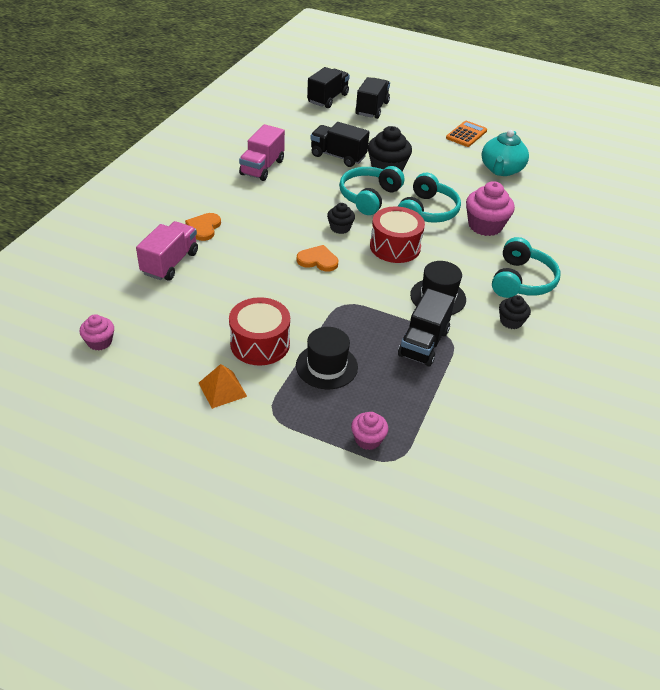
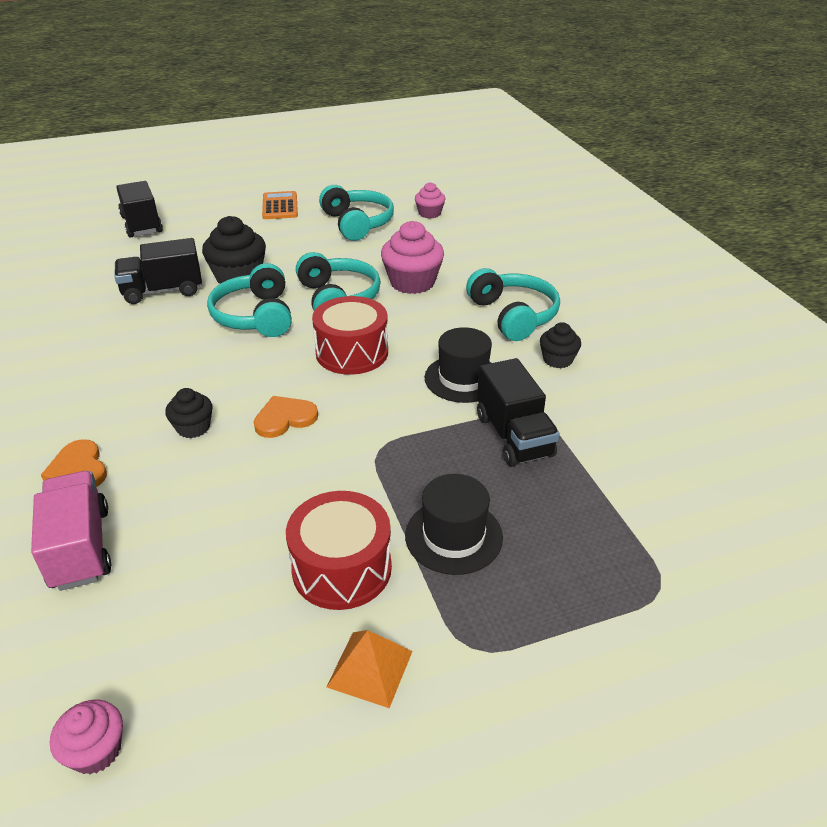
camera: 40 degrees left, 5 degrees down
pink truck [239,124,285,181] -> none
black truck [307,67,350,108] -> none
black cupcake [327,203,355,234] -> black cupcake moved to [165,388,213,438]
pink cupcake [351,412,388,450] -> pink cupcake moved to [415,182,445,219]
turquoise teapot [482,130,529,176] -> turquoise headphones [319,185,394,241]

